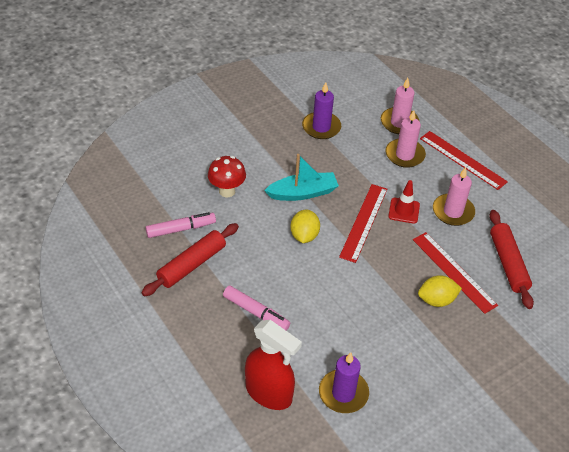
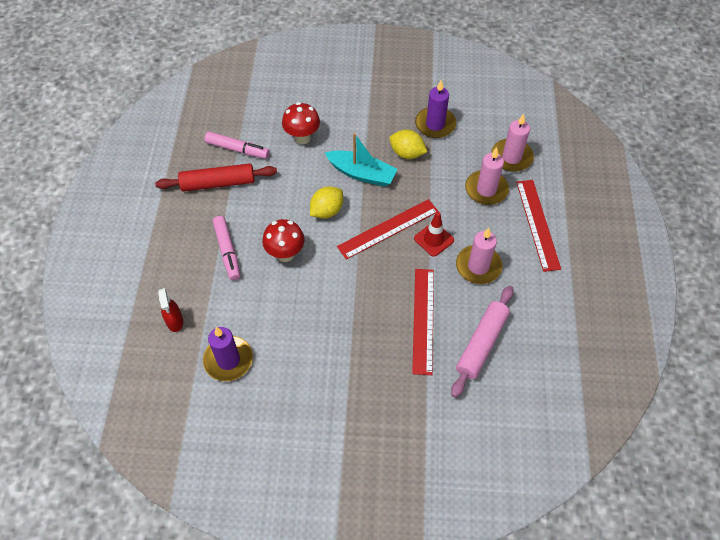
camera: 40 degrees right, 10 degrees up
red spray bottle [245,320,302,410] -> red spray bottle [158,288,183,332], size x0.52
yellow lemon [418,275,462,307] -> yellow lemon moved to [389,130,427,159]
red rolling pin [489,210,534,309] -> pink rolling pin [451,286,514,398]
none -> red mushroom [262,219,305,262]

